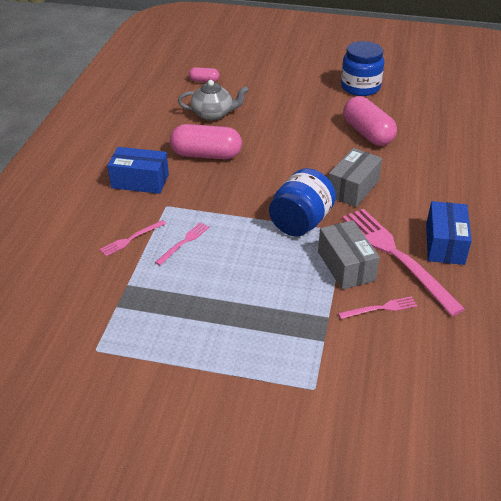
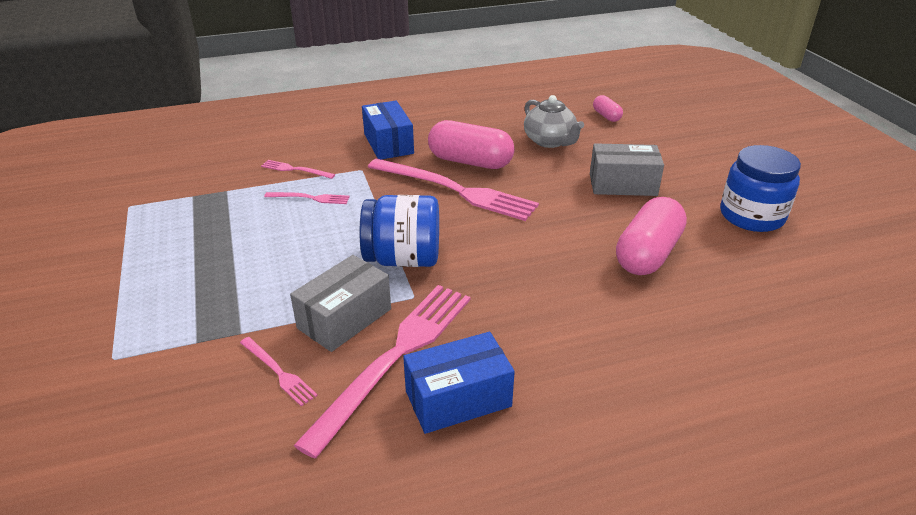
camera: 60 degrees right, 5 degrees down
pink capsule [170,124,242,159] -> pink capsule turned 45 degrees counterclockwise [428,120,515,169]
grey box [328,148,382,207] -> grey box moved to [590,143,664,196]
none -> pink fork [368,158,539,221]

